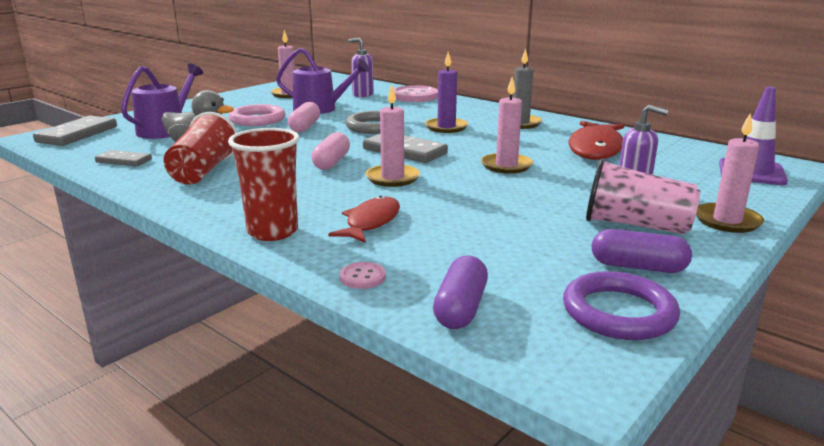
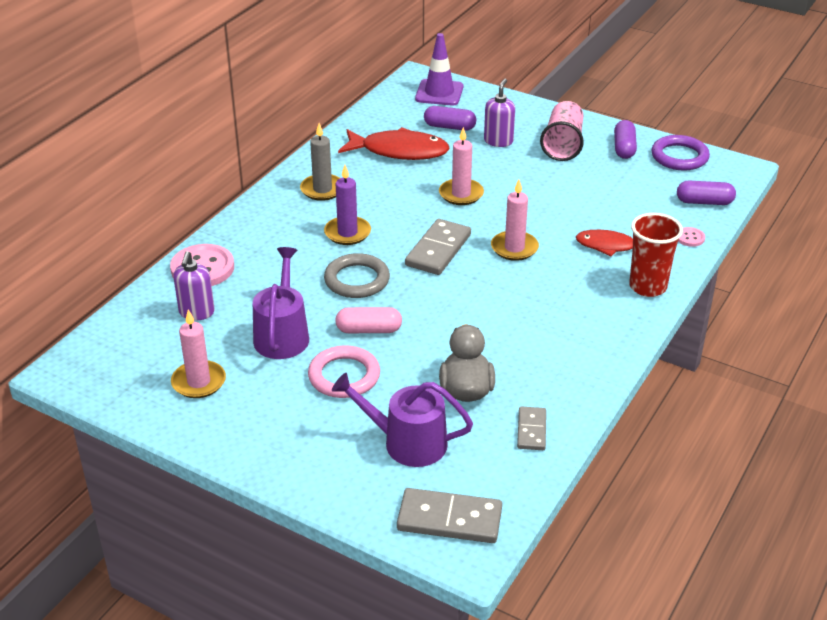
camera: 100 degrees left, 15 degrees up
red cup [164,112,238,185] -> none
pink capsule [311,132,350,170] -> none
pink candle [696,112,764,233] -> none
none -> purple capsule [424,106,476,131]

